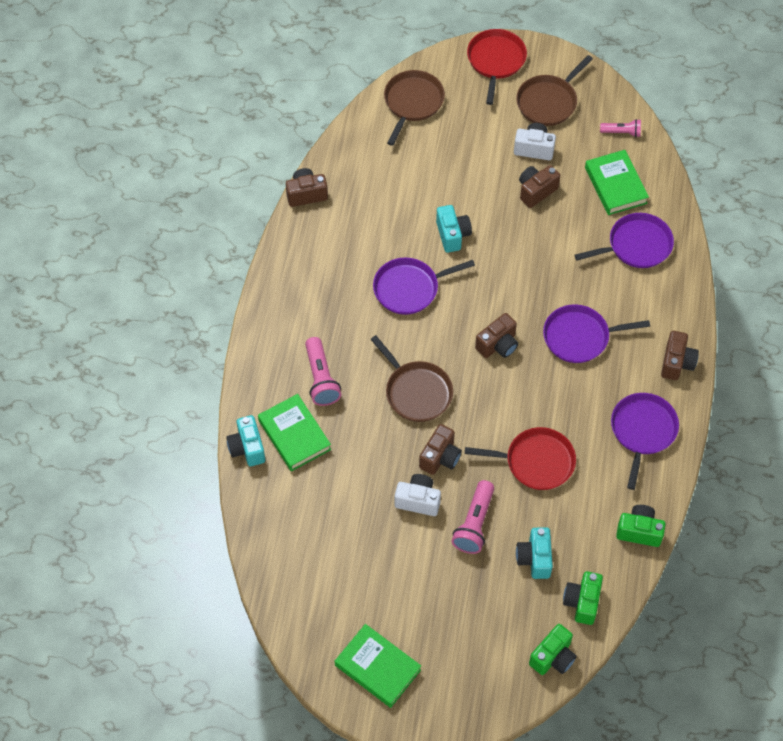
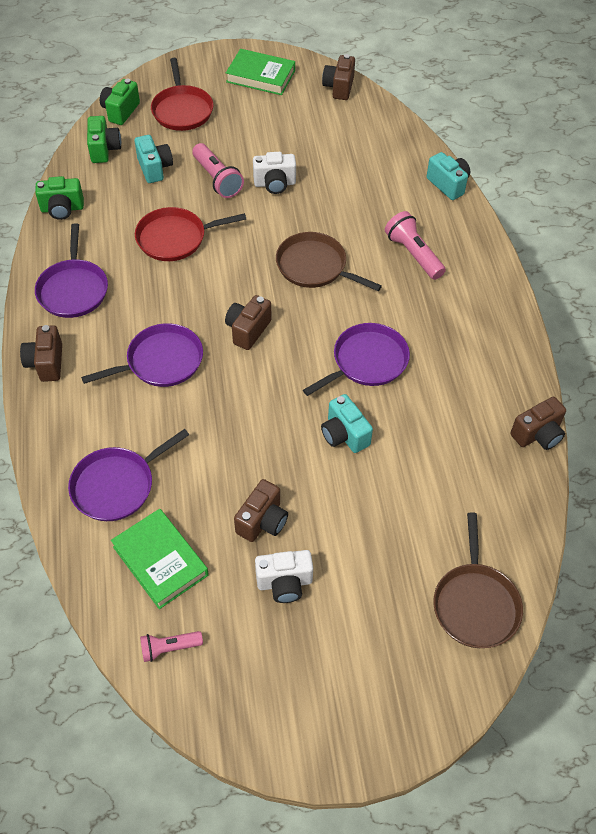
camera: 160 degrees right, 5 degrees down
green book [258,394,331,471] -> none
brown camera [419,424,462,475] -> brown camera moved to [322,54,355,100]
pink flashlight [451,480,494,554] -> pink flashlight turned 150 degrees clockwise [192,143,244,198]
red pan [467,29,527,105] -> red pan moved to [151,58,213,131]
brown pan [516,55,593,126] -> none

